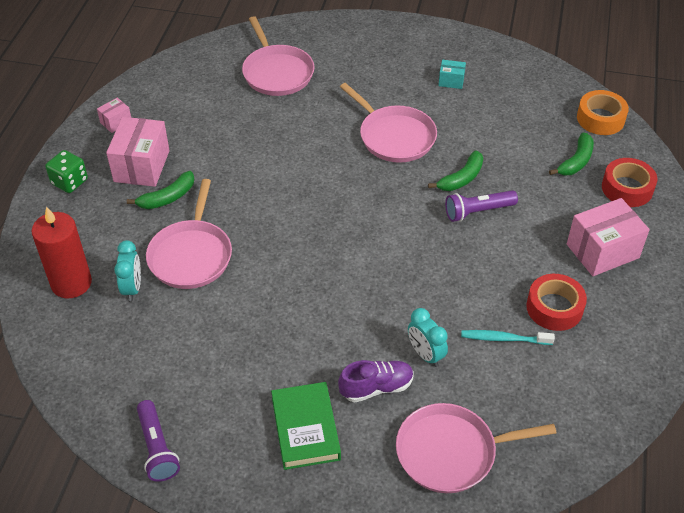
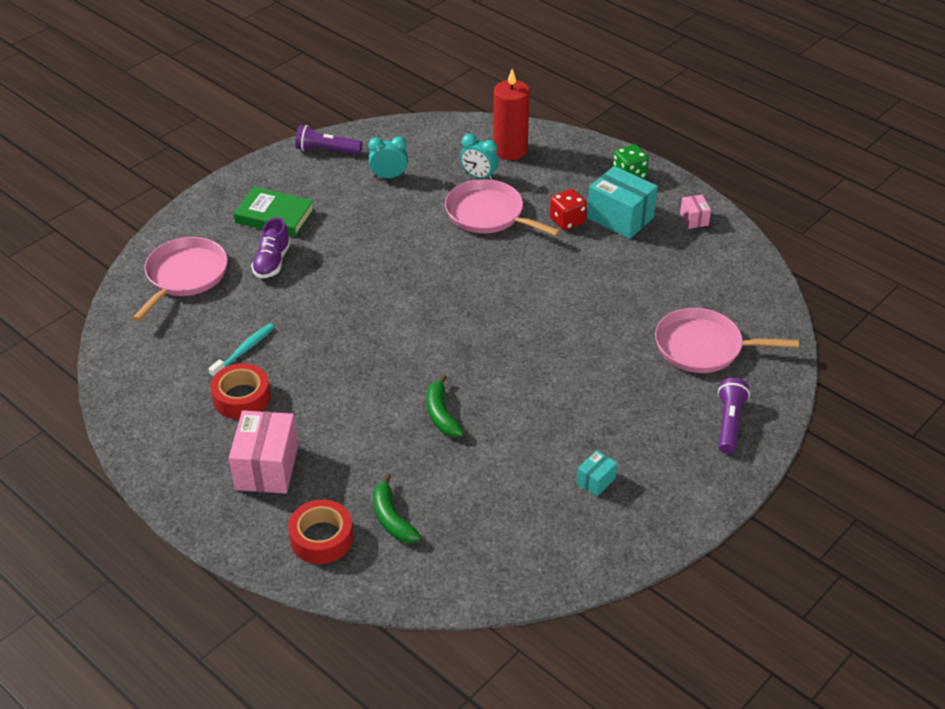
camera: 120 degrees right, 5 degrees down
pink box [106,117,170,187] -> turquoise box [587,166,658,239]
green banana [127,171,194,209] -> red dice [550,189,587,230]
pink pan [340,83,437,163] -> none
turquoise clock [408,308,448,367] -> turquoise clock moved to [368,136,408,178]
purple flashlight [445,190,518,222] -> purple flashlight moved to [718,378,750,454]
orange tape [577,90,629,135] -> none

